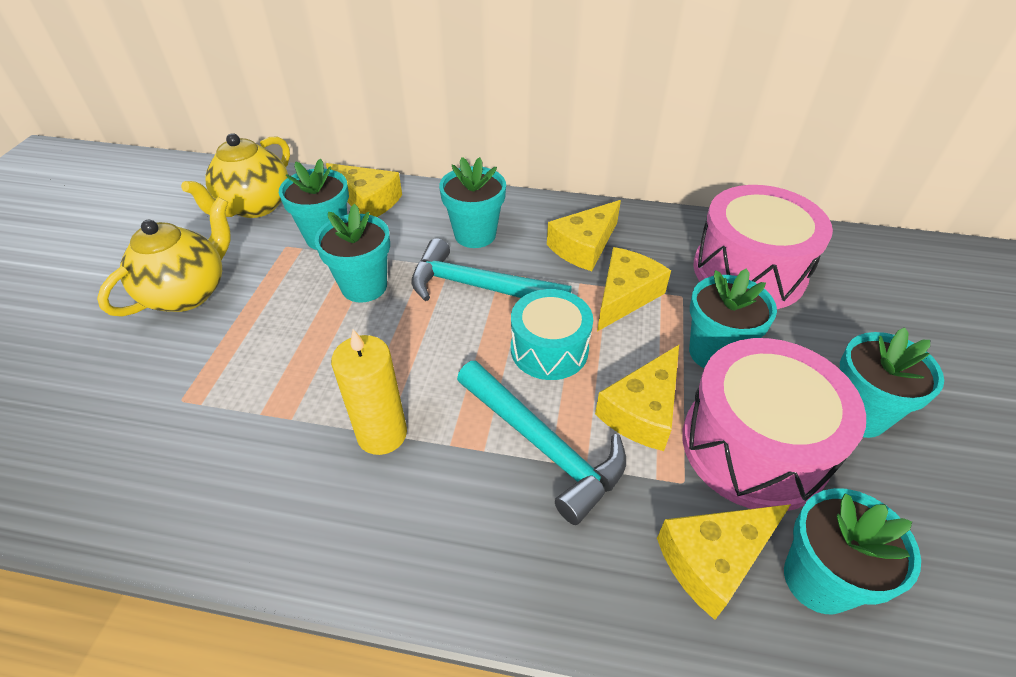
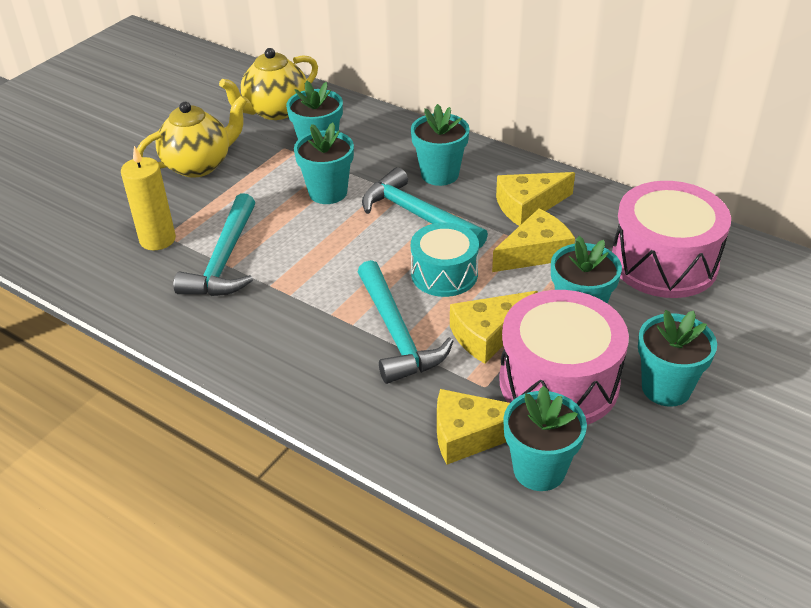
camera: 25 degrees right, 5 degrees down
yellow cheese [326,163,402,217] -> none
yellow candle [331,329,407,455] -> yellow candle moved to [121,146,176,250]
none -> turquoise hammer [173,193,255,296]

